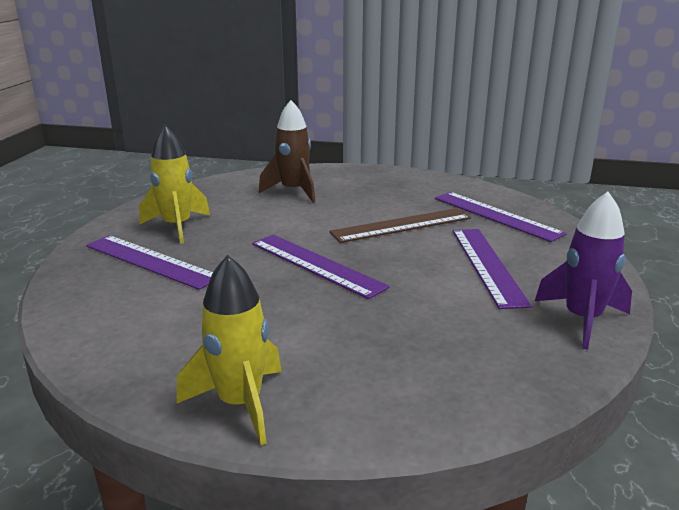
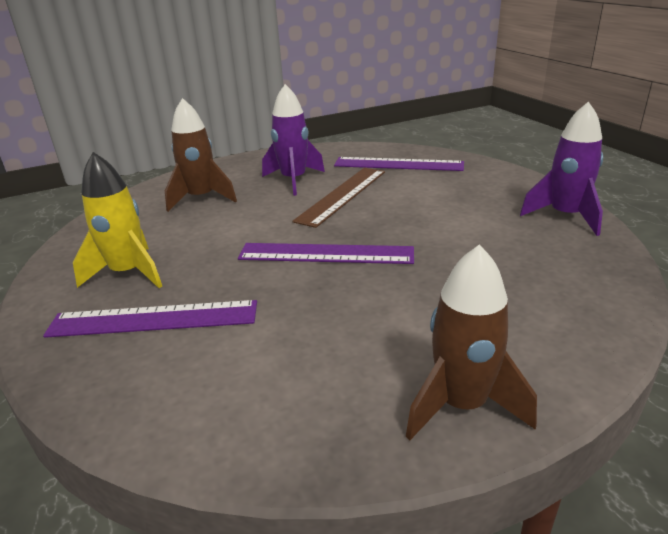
camera: 35 degrees left, 5 degrees up
yellow rocket [176,255,282,445] -> brown rocket [406,244,537,440]
purple ruler [453,229,532,309] -> none
none -> purple rocket [262,84,325,196]

